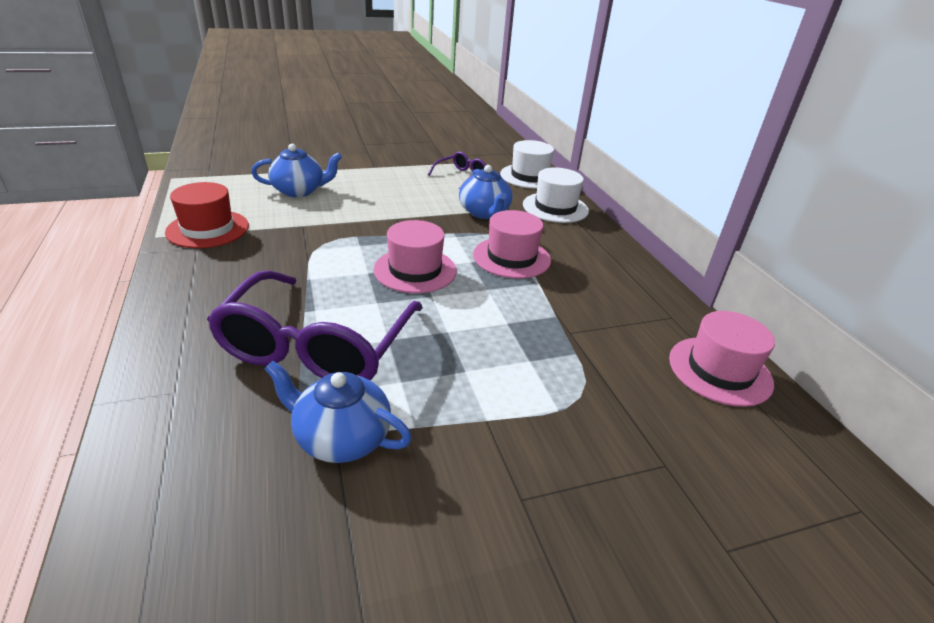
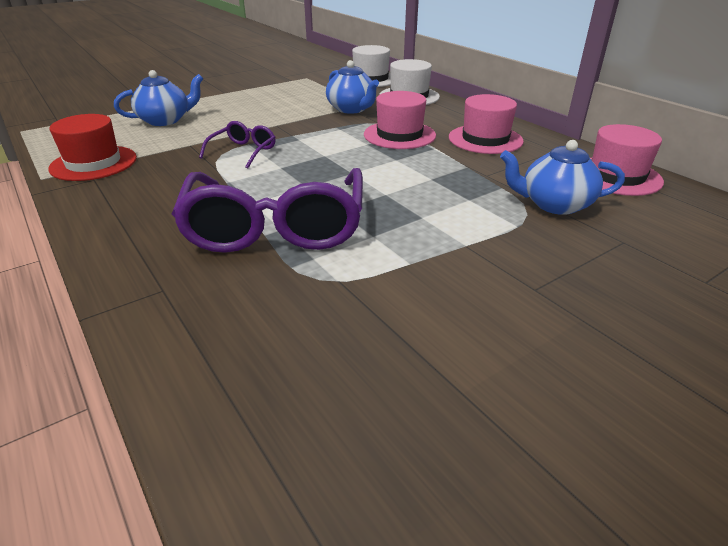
camera: 15 degrees left, 0 degrees up
blue teapot [265,361,412,463] -> blue teapot moved to [500,140,625,215]
pink hat [374,220,457,293] -> pink hat moved to [449,94,524,154]
purple glasses [428,151,486,189] -> purple glasses moved to [199,121,276,169]

